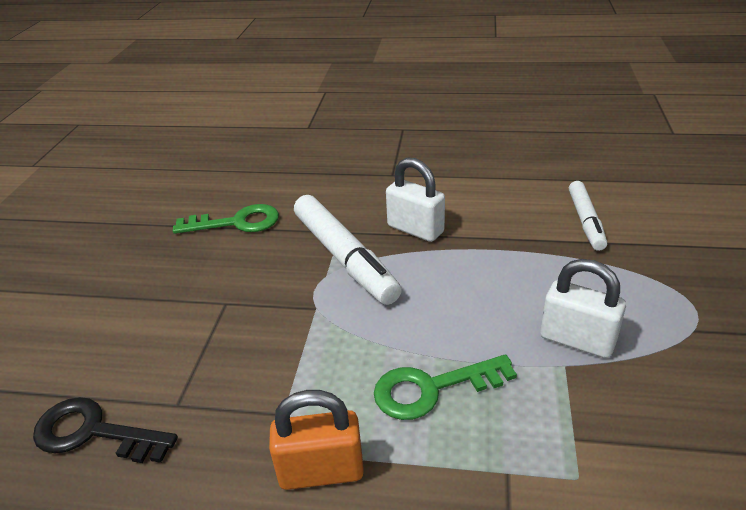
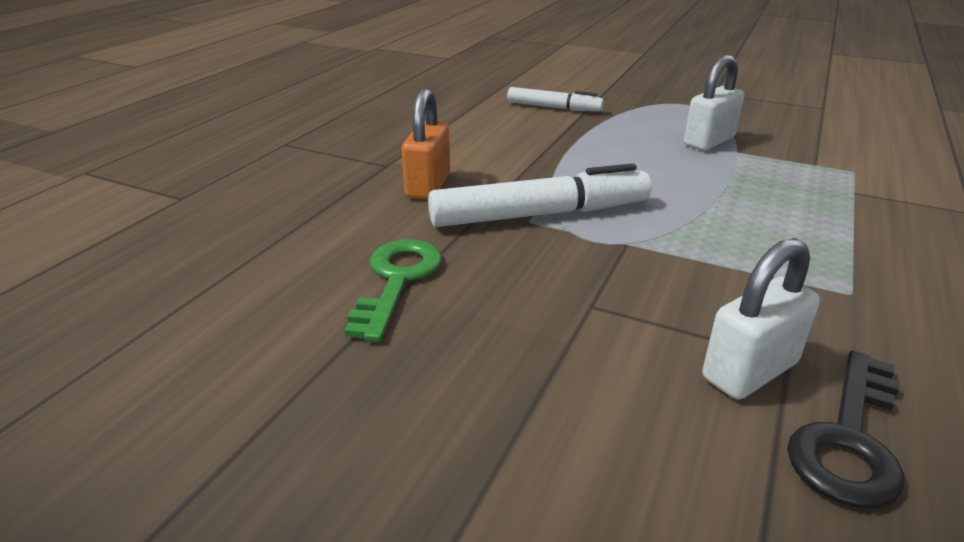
camera: 75 degrees left, 5 degrees down
orange padlock [269,390,364,490] -> orange padlock moved to [402,88,450,200]
green key [374,354,517,420] -> none
white padlock [386,157,445,242] -> white padlock moved to [703,238,820,400]

